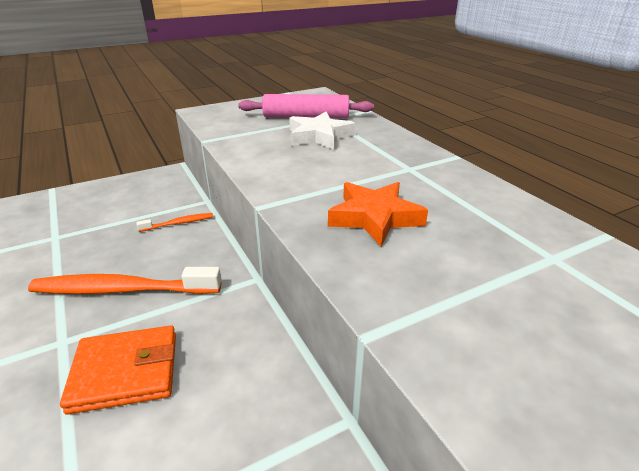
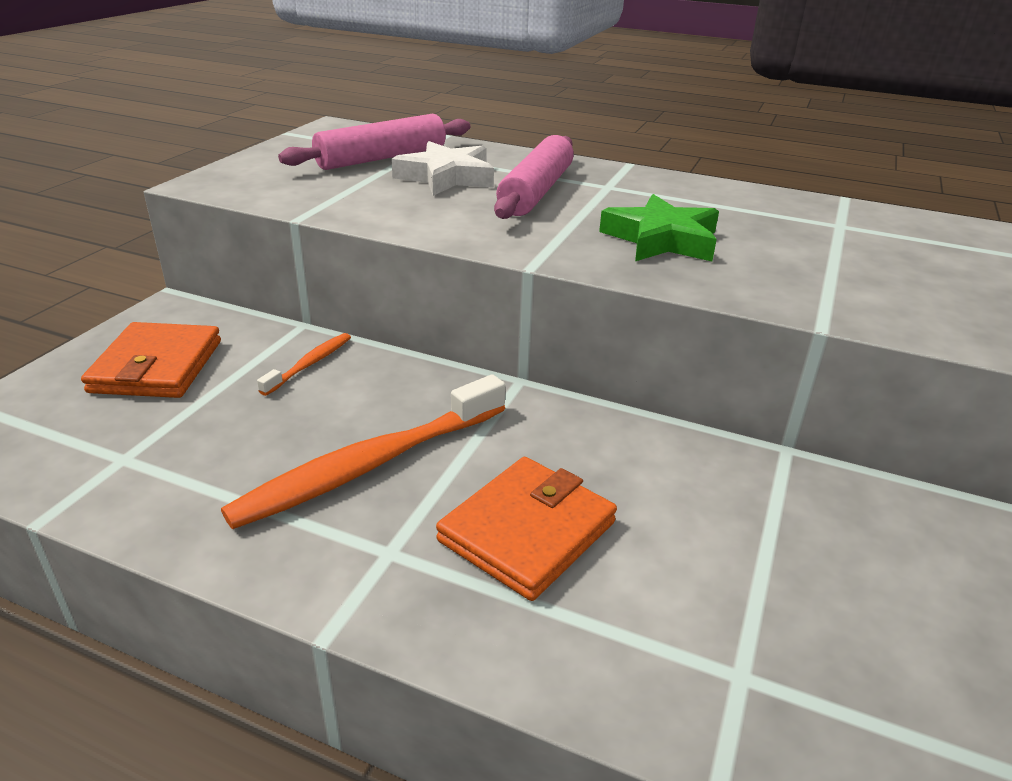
camera: 40 degrees left, 0 degrees up
orange star [328,182,428,247] -> green star [599,194,719,261]
none -> orange wallet [81,322,221,398]
none -> pink rolling pin [494,135,574,219]

